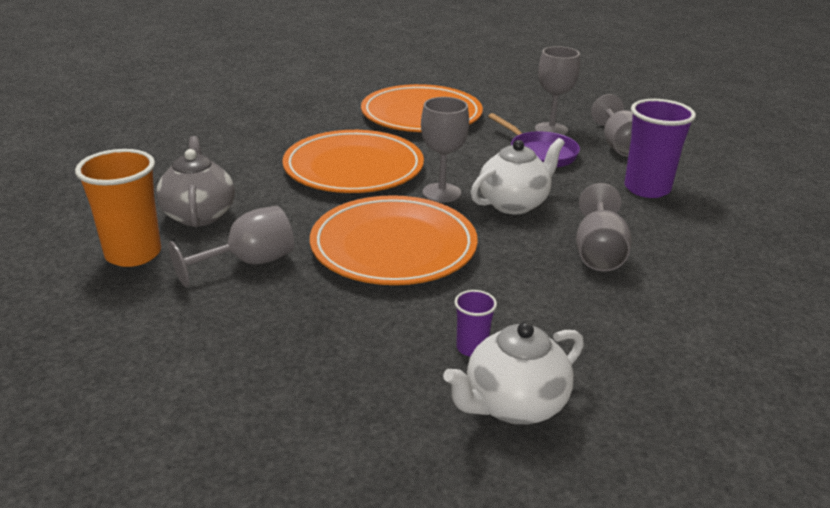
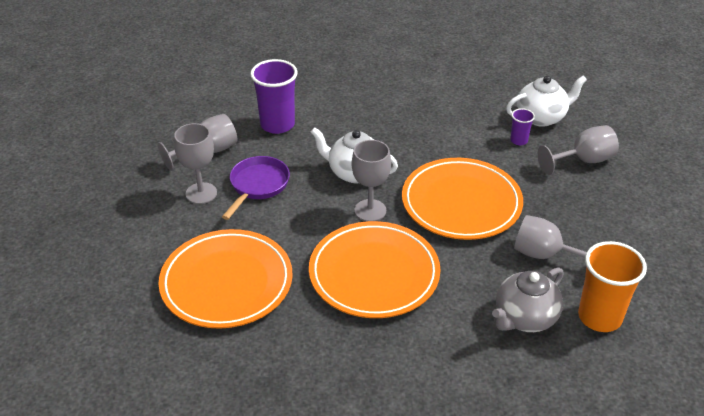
camera: 120 degrees left, 10 degrees up
white teapot [443,322,584,424] -> white teapot turned 45 degrees counterclockwise [506,75,587,127]
grey goblet [576,183,631,271] -> grey goblet moved to [538,125,619,175]

